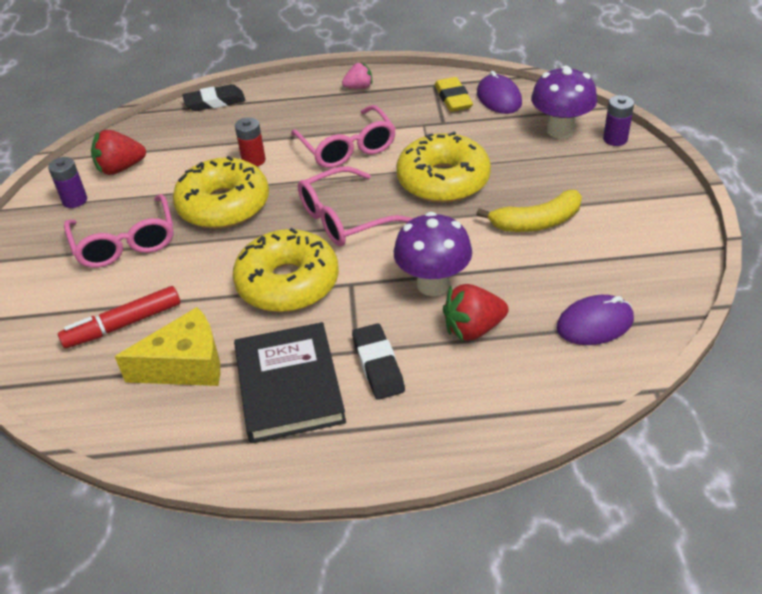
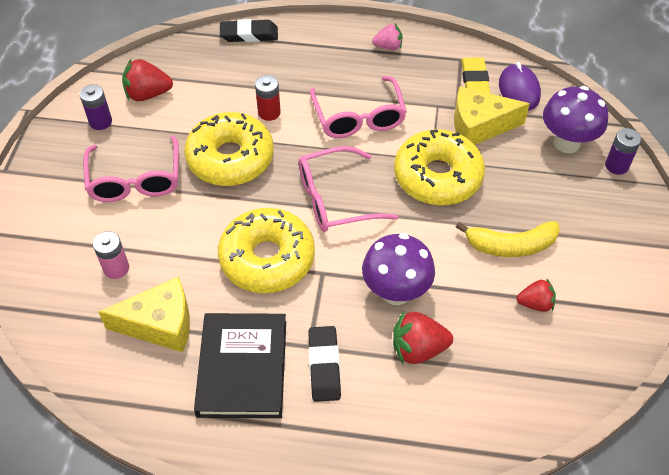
camera: 10 degrees right, 10 degrees up
red marker [58,286,180,349] -> pink battery [93,231,129,279]
purple mouse [556,295,634,345] -> none
none -> yellow cheese [454,86,530,145]
none -> red strawberry [516,279,556,312]

